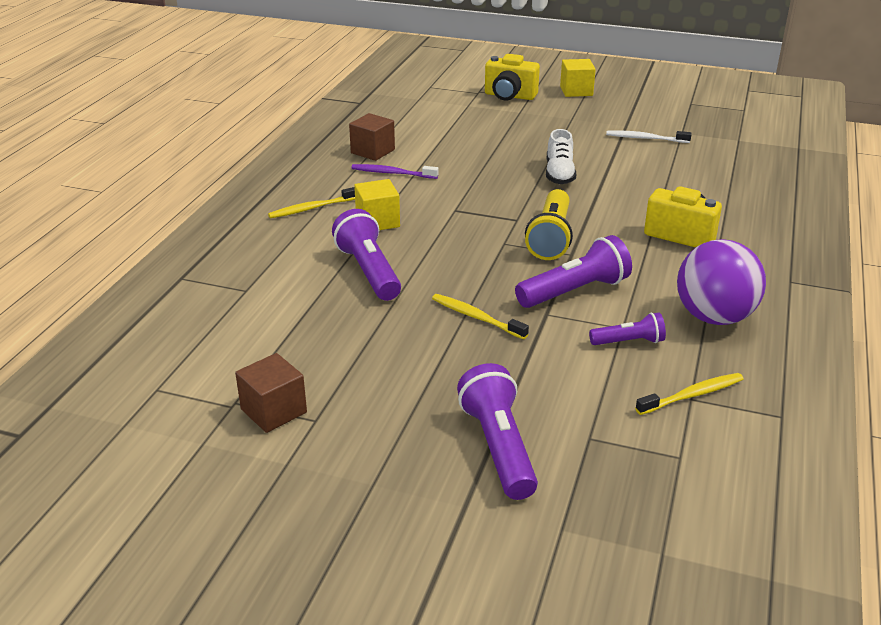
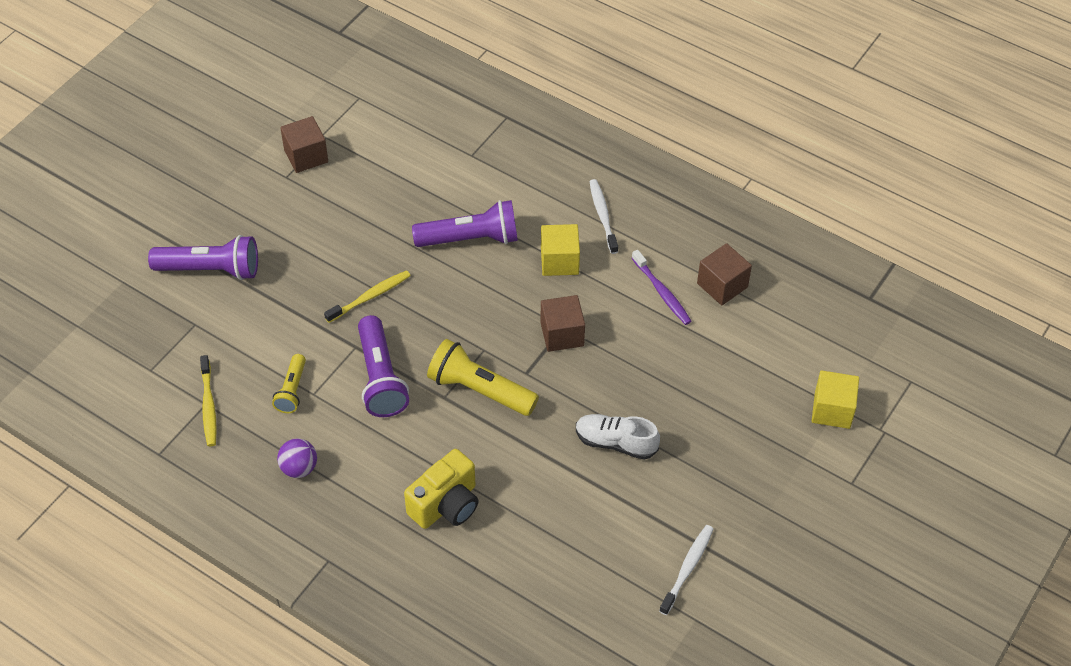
camera: 105 degrees right, 20 degrees up
yellow toothbrush [268,187,355,218] -> white toothbrush [589,179,618,254]
purple toothbrush [352,164,439,179] -> purple toothbrush turned 120 degrees clockwise [632,250,691,325]
yellow camera [485,54,540,100] -> none
yellow cube [560,59,596,97] -> yellow cube moved to [812,370,859,429]
purple flashlight [589,312,666,345] -> yellow flashlight [272,354,306,413]
purple ball [677,239,766,325] -> purple ball [277,439,317,478], size x0.50
none -> brown cube [540,295,585,352]

